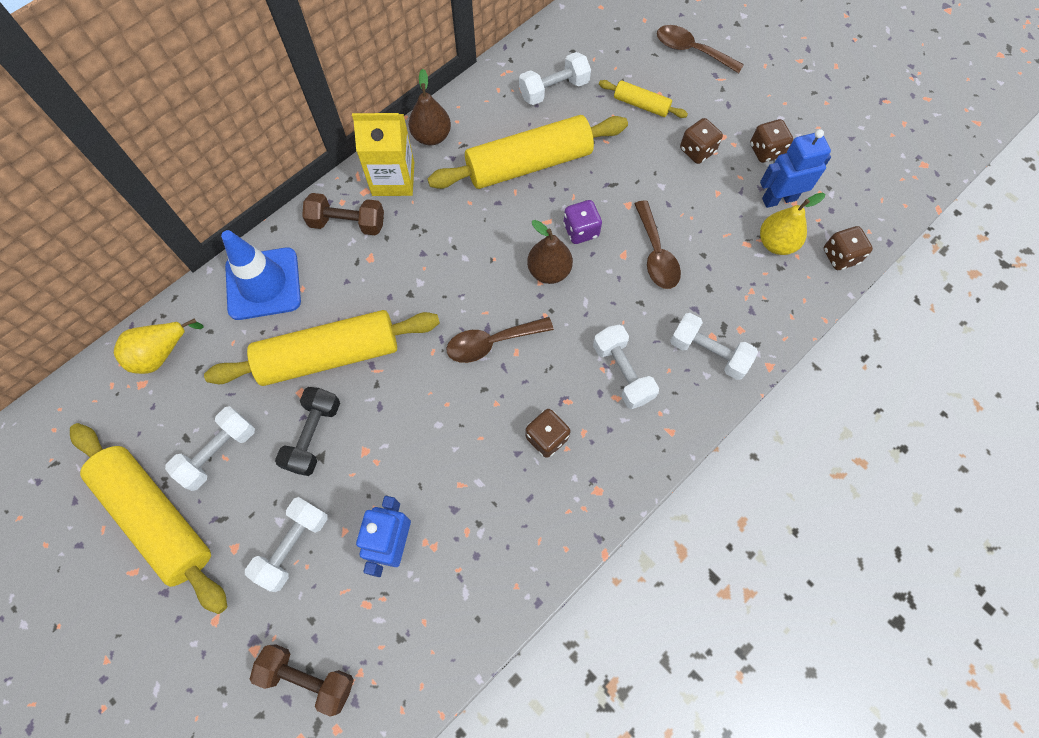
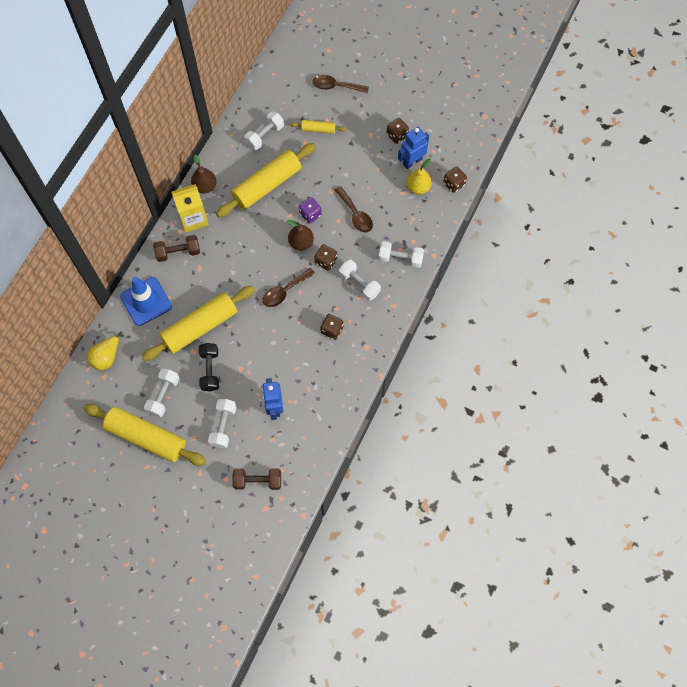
camera: 20 degrees left, 0 degrees up
brown dice [680,118,723,164] -> brown dice moved to [315,244,337,270]

